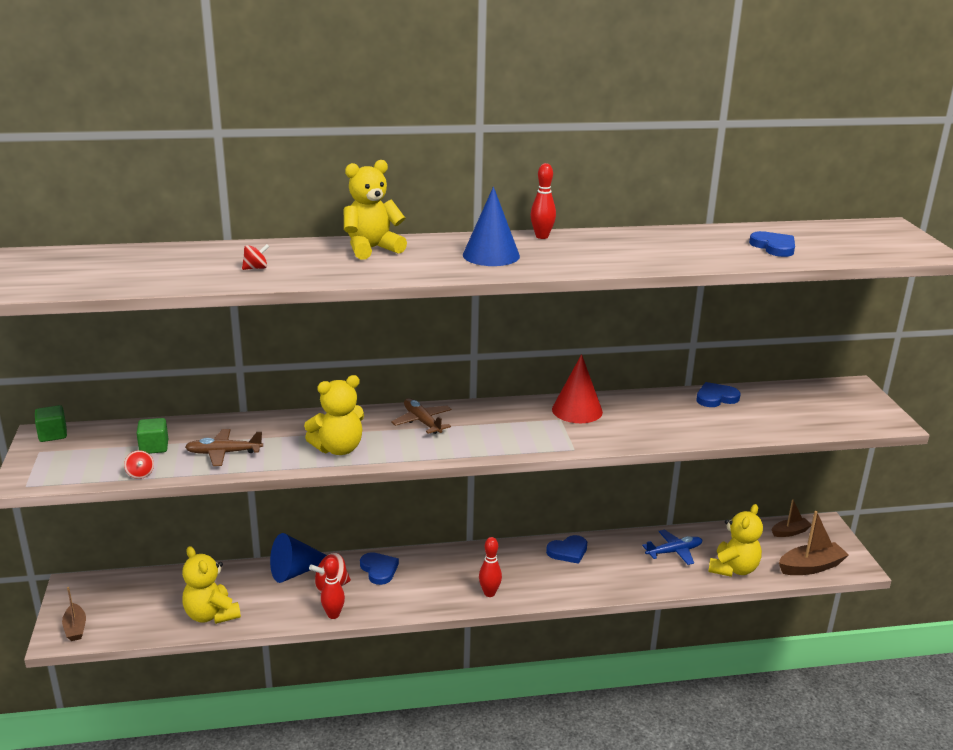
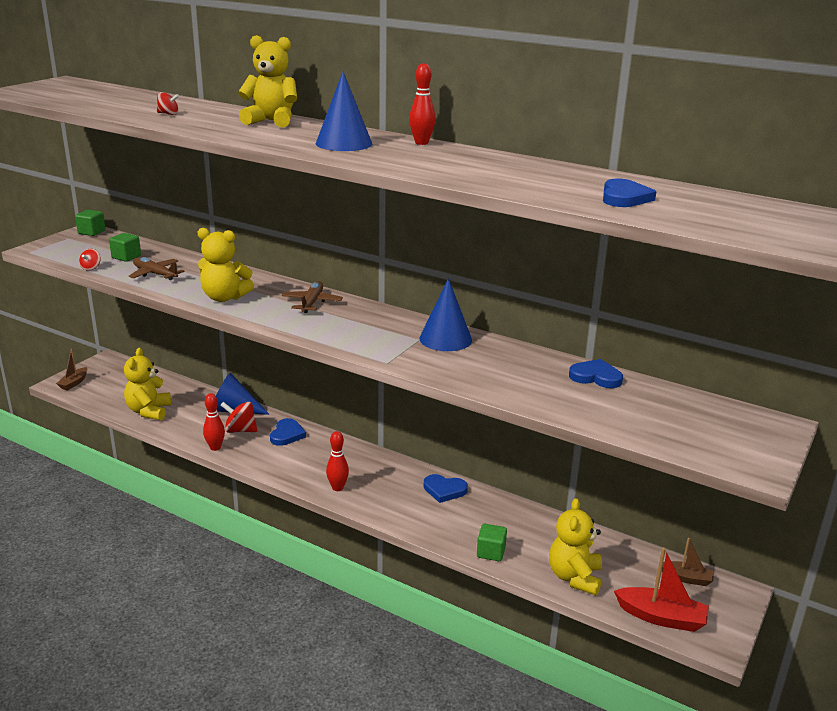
camera: 40 degrees right, 0 degrees up
red cone [552,354,603,423] -> blue cone [419,278,472,351]
blue plane [642,530,702,565] -> none
yellow teddy bear [708,504,763,577] -> yellow teddy bear turned 120 degrees clockwise [549,498,602,595]
brown boat [779,511,849,575] -> red boat [614,547,709,632]
none -> green cube [477,524,507,561]

